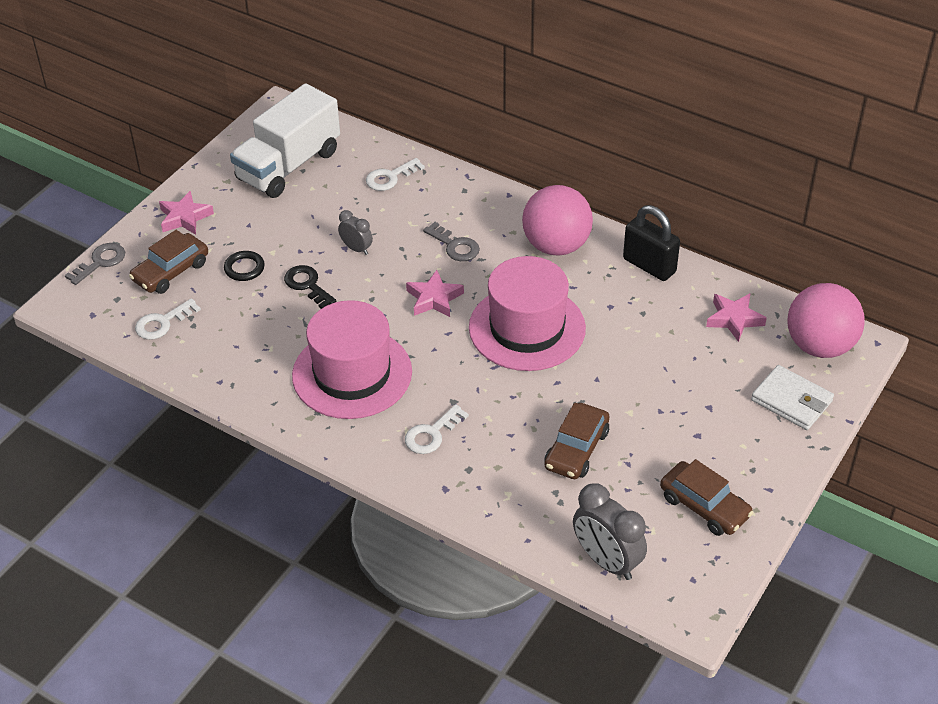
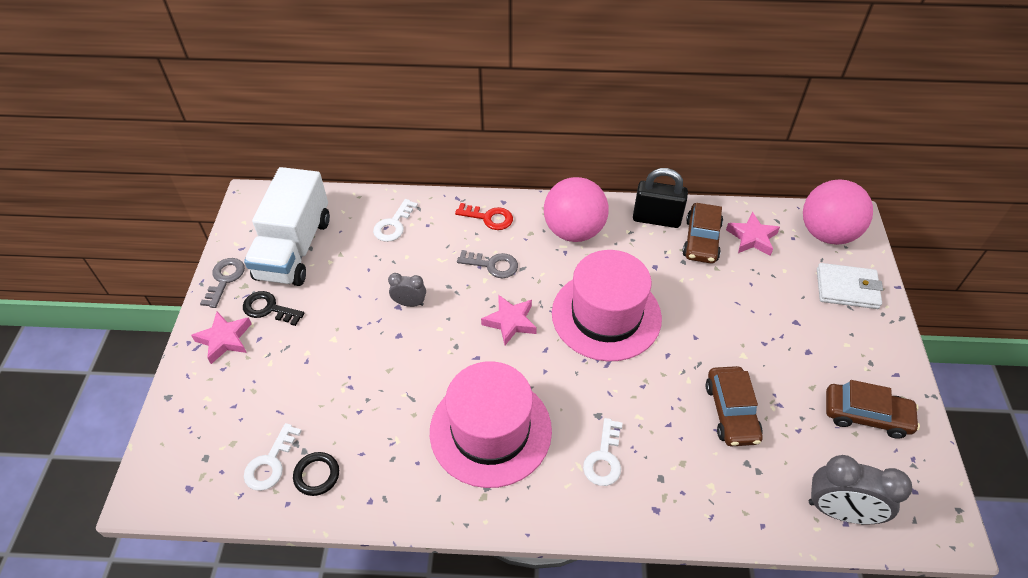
camera: 30 degrees left, 5 degrees up
grey key [65,243,125,285] -> grey key moved to [200,258,245,308]
brown car [129,230,208,294] -> brown car moved to [682,203,723,264]
black ring [224,251,265,281] -> black ring moved to [293,452,339,496]
black key [284,265,336,309] -> black key moved to [243,291,304,326]
none -> red key [455,203,513,230]

